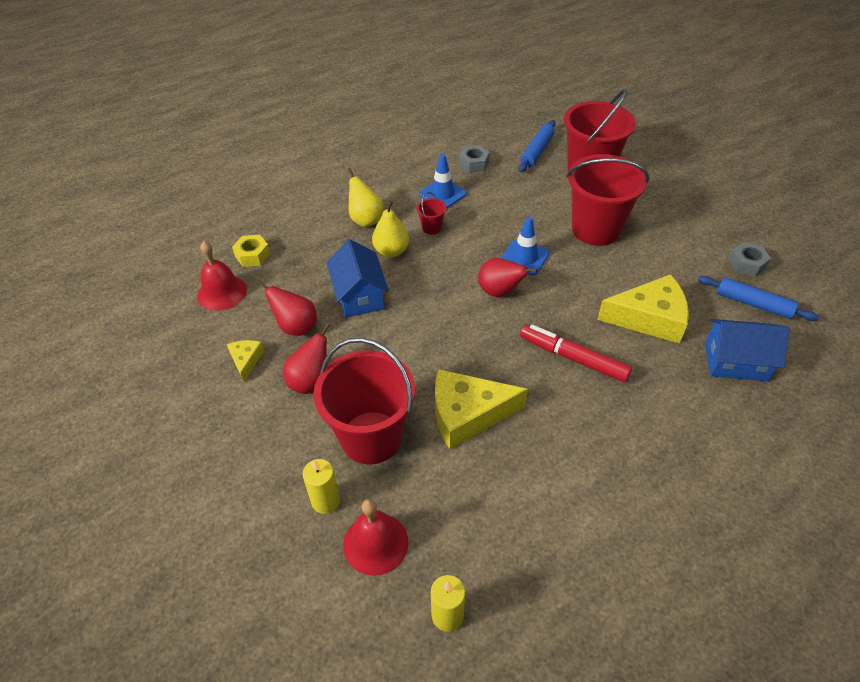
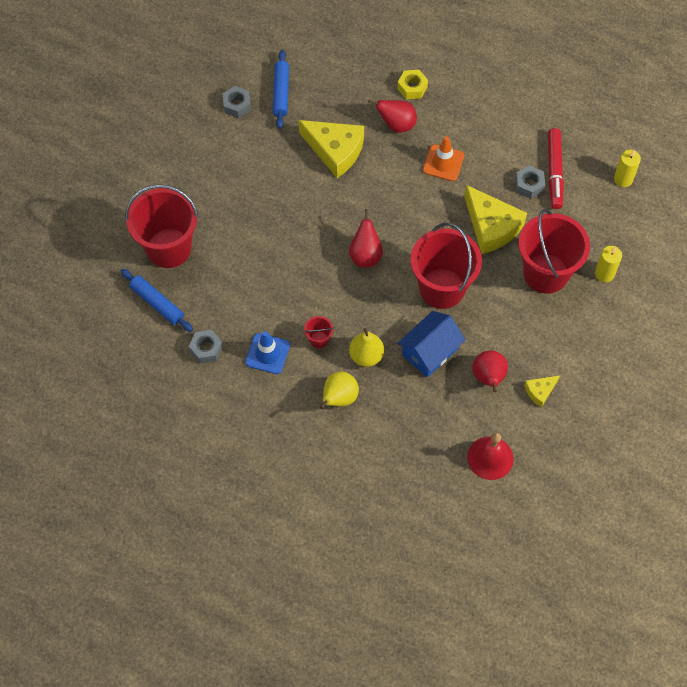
camera: 120 degrees left, 15 degrees up
yellow nut [232,235,270,267] -> yellow nut moved to [397,70,428,99]
red pear [283,323,330,394] -> red pear moved to [368,100,417,133]
red bell [343,499,408,576] -> none
blue traffic cone [501,217,550,276] -> none
blue rolling pin [519,120,556,172] -> blue rolling pin turned 45 degrees clockwise [121,269,193,332]
red marker [520,324,632,382] -> red marker moved to [548,128,564,209]
red bucket [567,154,649,246] -> red bucket moved to [410,223,482,309]
yellow cheese [597,274,689,344] -> yellow cheese turned 150 degrees clockwise [299,120,364,178]
blue house [705,319,789,381] -> none
none -> orange traffic cone [423,136,464,181]
none -> grey nut [515,165,545,199]

